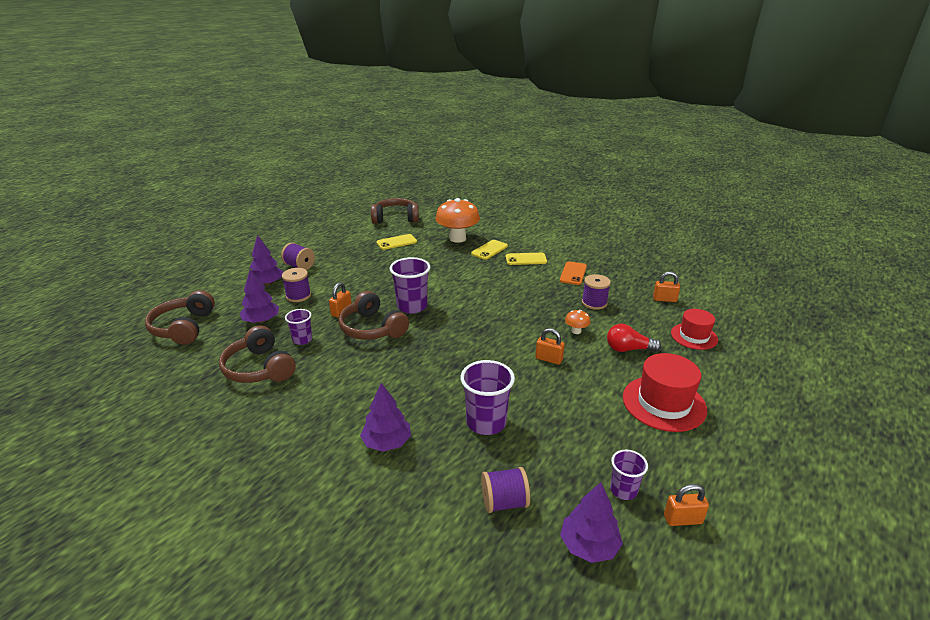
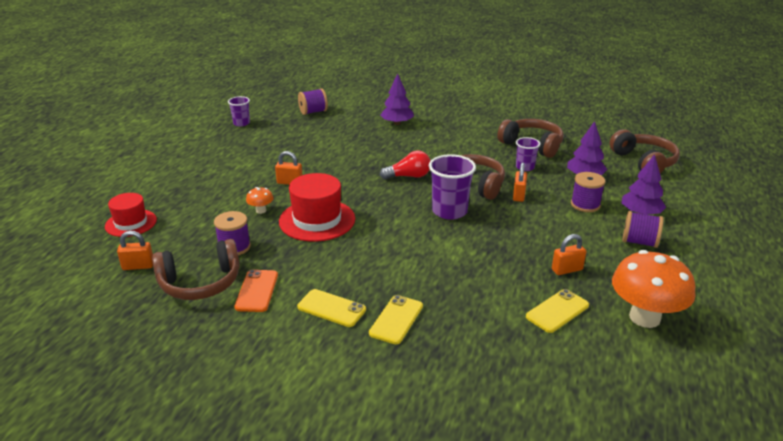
camera: 165 degrees right, 0 degrees up
brown headphones [371,198,419,224] -> brown headphones moved to [152,239,240,300]
orange mushroom [435,198,480,243] -> orange mushroom moved to [612,250,695,328]
purple cup [460,360,515,435] -> none
yellow phone [506,253,547,265] -> yellow phone turned 45 degrees clockwise [297,289,366,327]
purple tree [560,482,623,563] -> none
red light bulb [607,324,661,352] -> red light bulb moved to [380,151,430,179]
red hat [623,353,707,432] -> red hat moved to [279,173,355,242]
orange padlock [664,484,709,526] -> orange padlock moved to [552,234,586,275]

